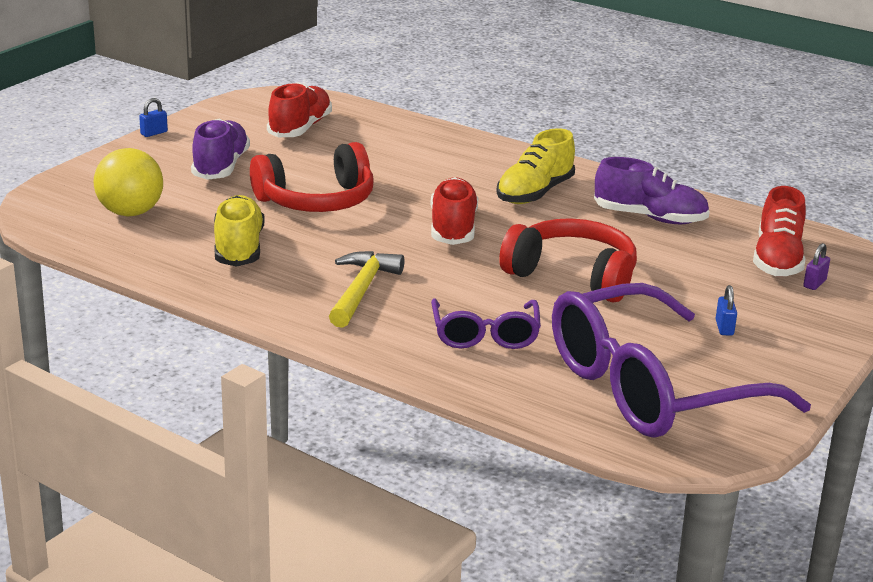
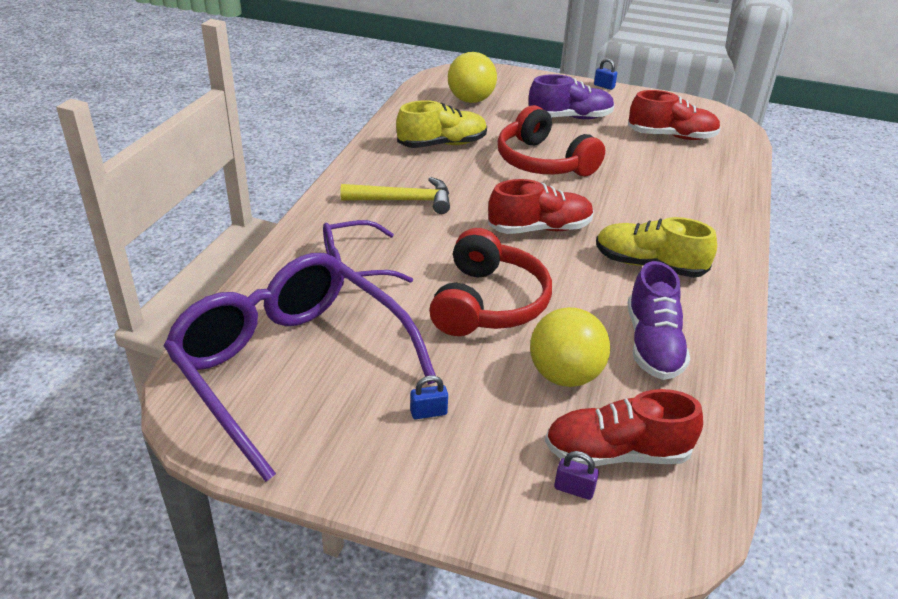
camera: 75 degrees right, 10 degrees up
none -> yellow ball [530,307,610,387]

